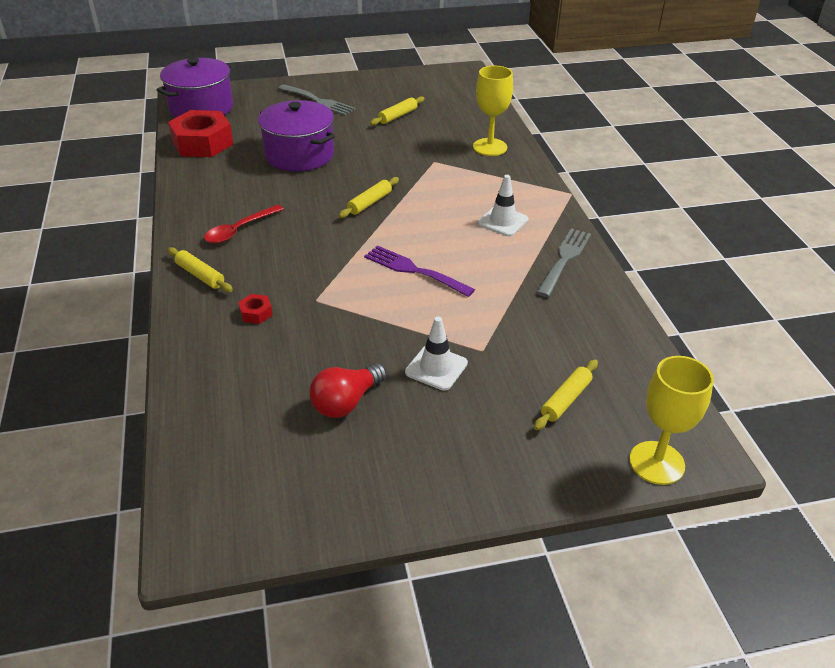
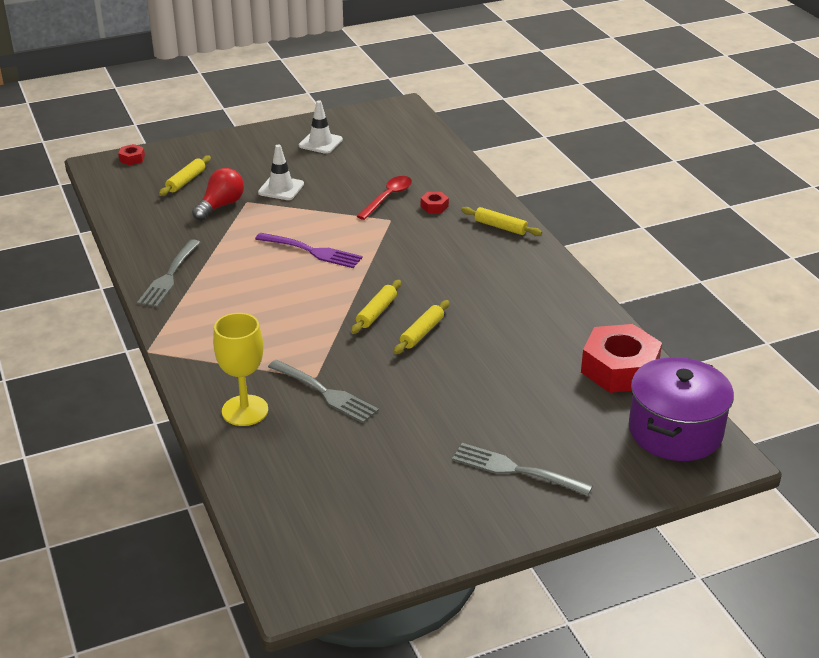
camera: 170 degrees right, 5 degrees down
red spoon [204,204,284,244] -> red spoon moved to [357,176,412,220]
purple pot [258,100,335,171] -> none
red light bulb [309,363,387,418] -> red light bulb moved to [192,168,244,221]
yellow rolling pin [370,96,425,126] -> yellow rolling pin moved to [394,300,449,354]
white traffic cone [478,175,529,236] -> white traffic cone moved to [299,101,343,154]
yellow goblet [629,356,714,485] -> red nut [118,144,145,165]
none -> grey fork [268,359,379,423]

